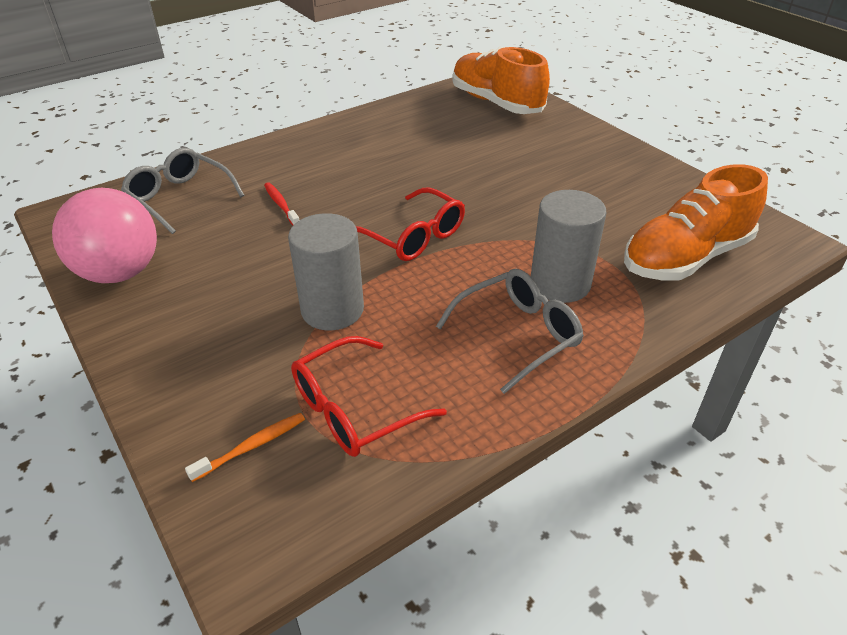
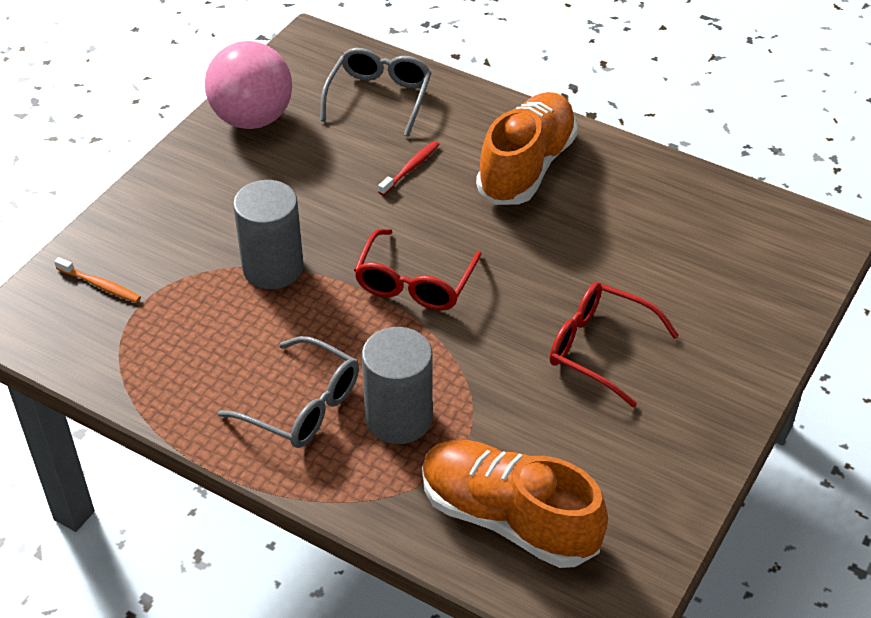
camera: 65 degrees right, 5 degrees up
red glasses [291,336,447,457] -> red glasses moved to [549,282,679,407]
orange shoe [452,47,550,114] -> orange shoe moved to [476,92,578,205]

